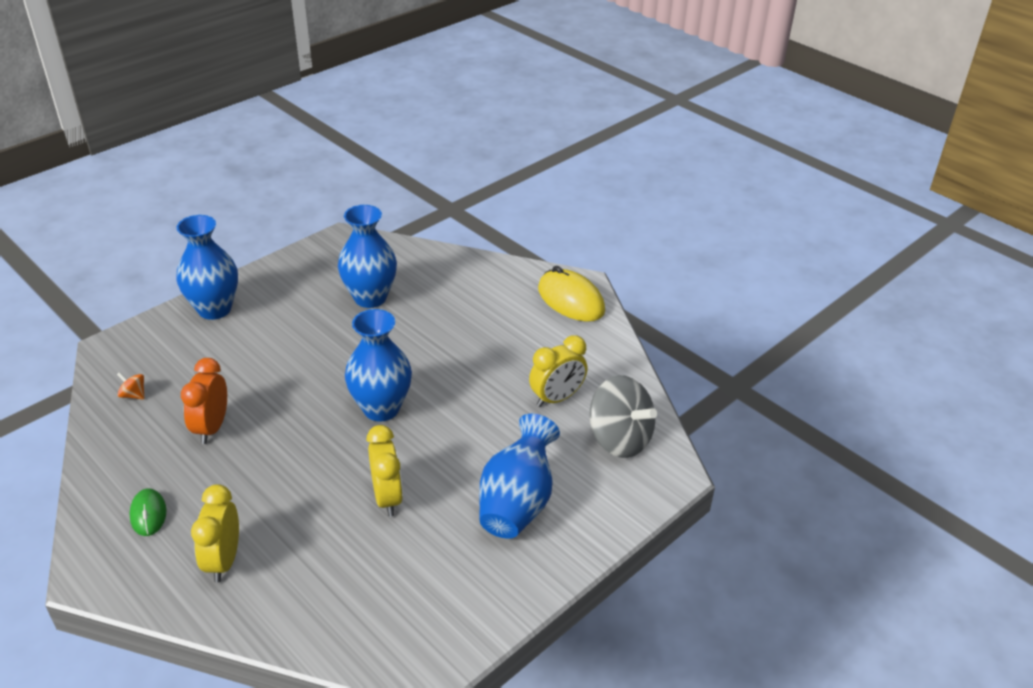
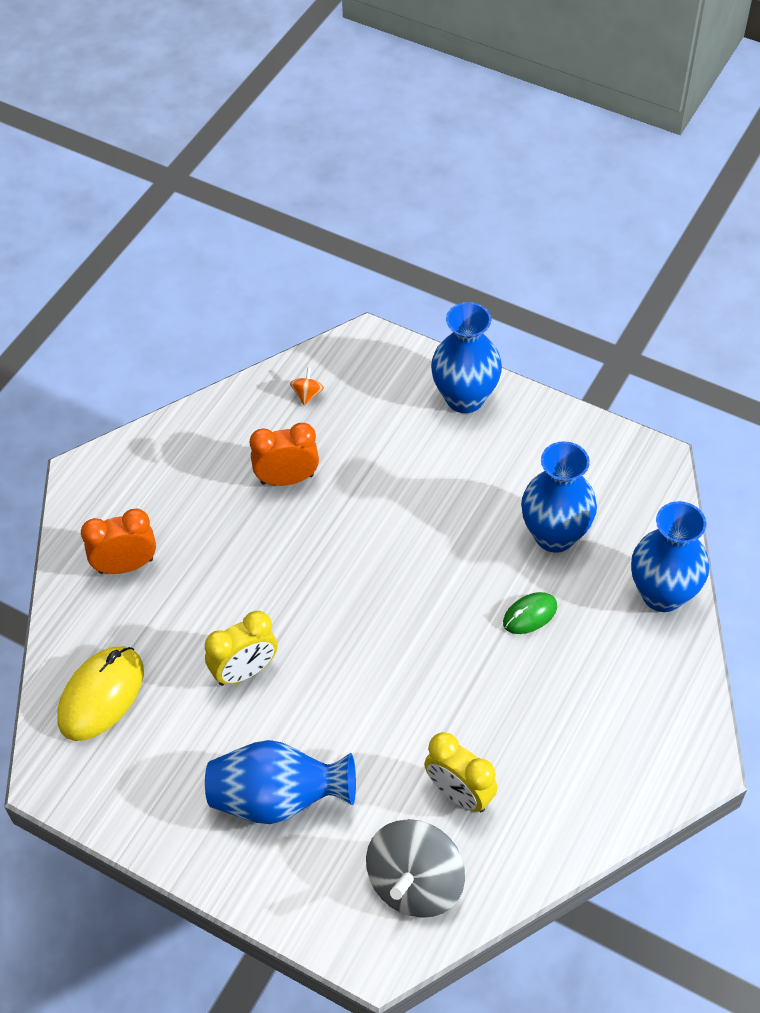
camera: 75 degrees right, 15 degrees up
green mouse [129,488,167,536] -> green mouse moved to [503,592,557,634]
yellow clock [191,484,239,582] -> orange clock [81,509,156,574]
blue vase [345,309,412,421] -> blue vase moved to [631,501,709,612]
yellow mouse [538,266,605,322] -> yellow mouse moved to [57,646,144,741]

